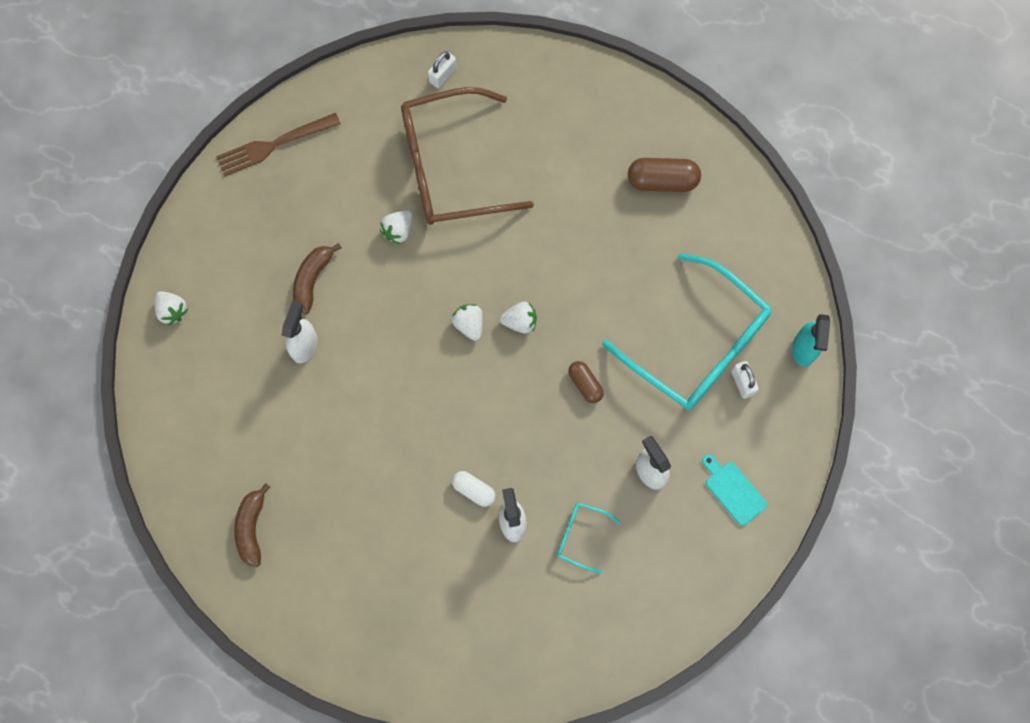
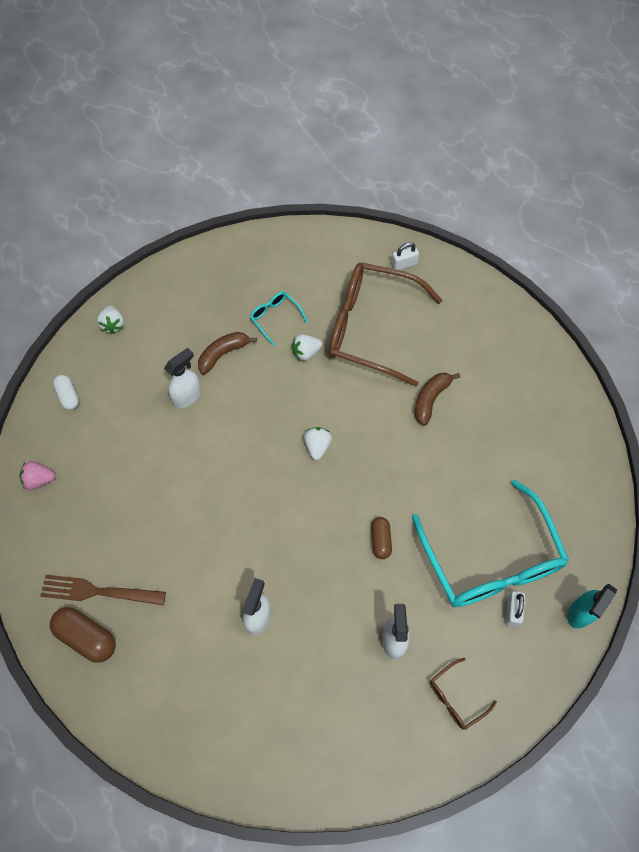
camera: 30 degrees right, 10 degrees down
brown fork [216,113,341,177] -> brown fork moved to [40,575,166,606]
brown banana [234,483,271,567] -> brown banana moved to [415,373,460,426]
white capsule [452,471,496,507] -> white capsule moved to [53,375,79,410]
white strawberry [500,302,537,334] -> none
turquoise glasses [557,502,620,573] -> turquoise glasses moved to [250,292,308,346]
brown capsule [628,158,701,192] -> brown capsule moved to [50,607,116,663]
turquoise cutting board [702,454,767,526] -> brown glasses [430,658,497,730]
none -> pink strawberry [19,461,55,490]

